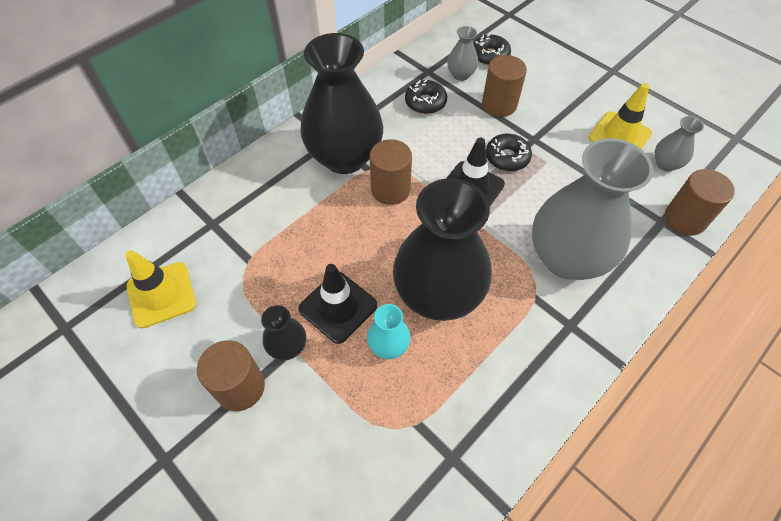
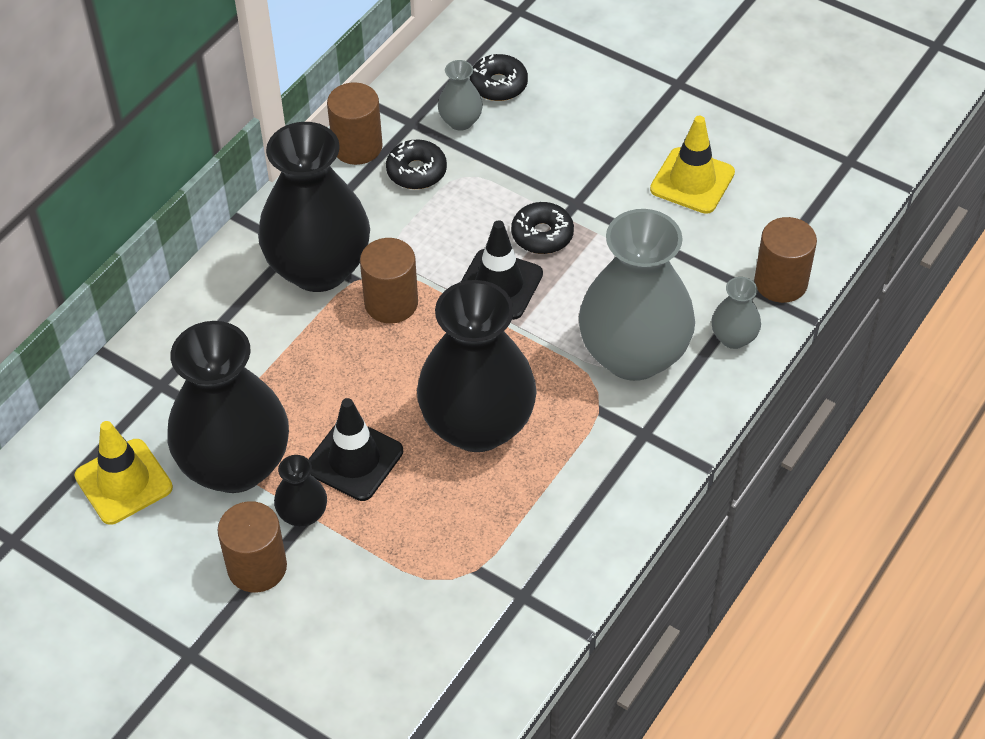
camera: 10 degrees left, 5 degrees down
turquoise vase [367,304,411,359] -> none
brown cylinder [482,55,527,117] -> brown cylinder moved to [327,83,382,165]
grey vase [655,116,704,172] -> grey vase moved to [711,277,761,349]
none -> black vase [167,321,289,493]

